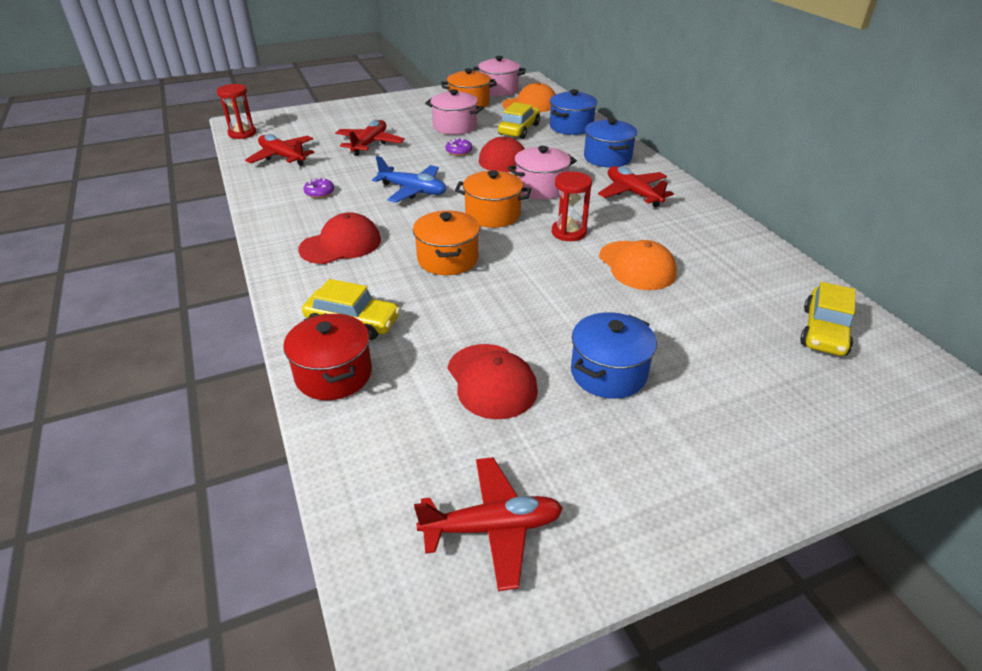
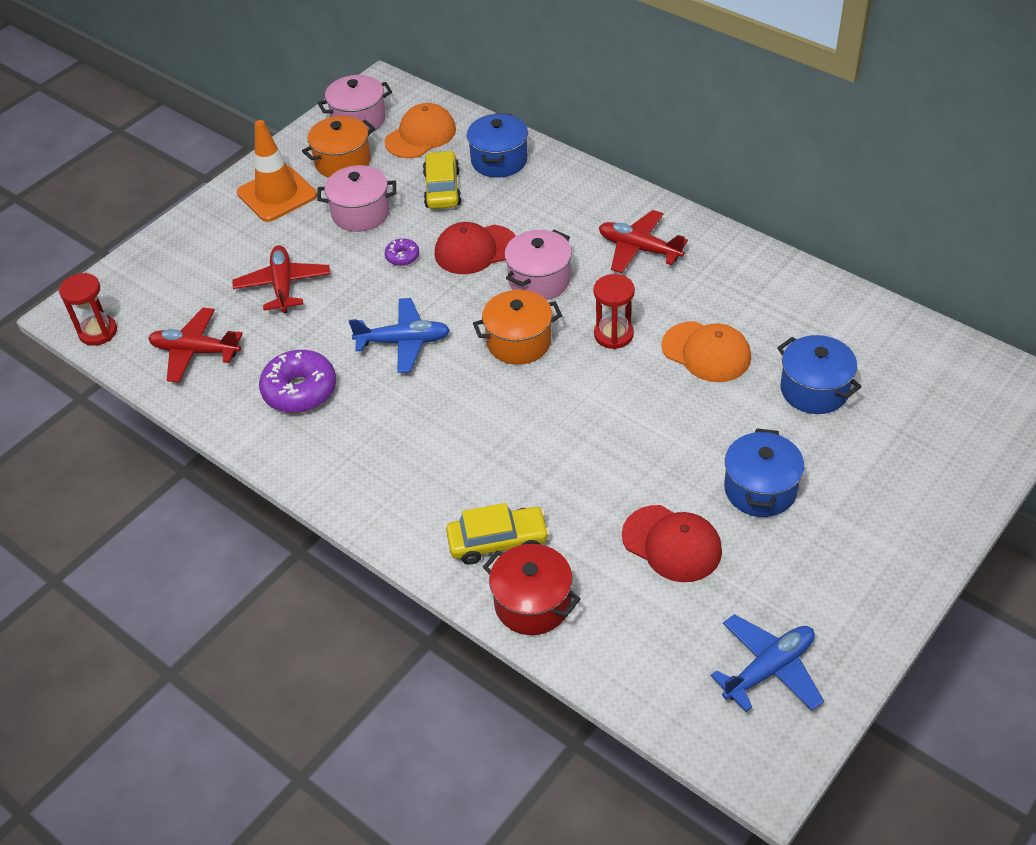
camera: 25 degrees left, 10 degrees up
red cap [298,212,381,264] -> none
purple donut [304,178,334,198] -> purple donut [259,350,336,413], size x2.01
orange pot [413,211,480,275] -> none
red plane [414,457,563,591] -> blue plane [711,614,824,712]
blue pot [584,118,637,167] -> blue pot moved to [777,335,862,414]
yellow car [800,282,855,356] -> none
none -> orange traffic cone [237,120,317,222]

